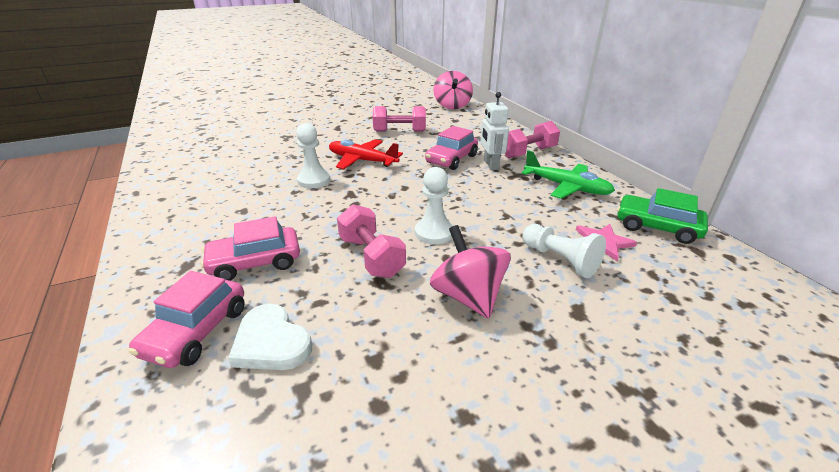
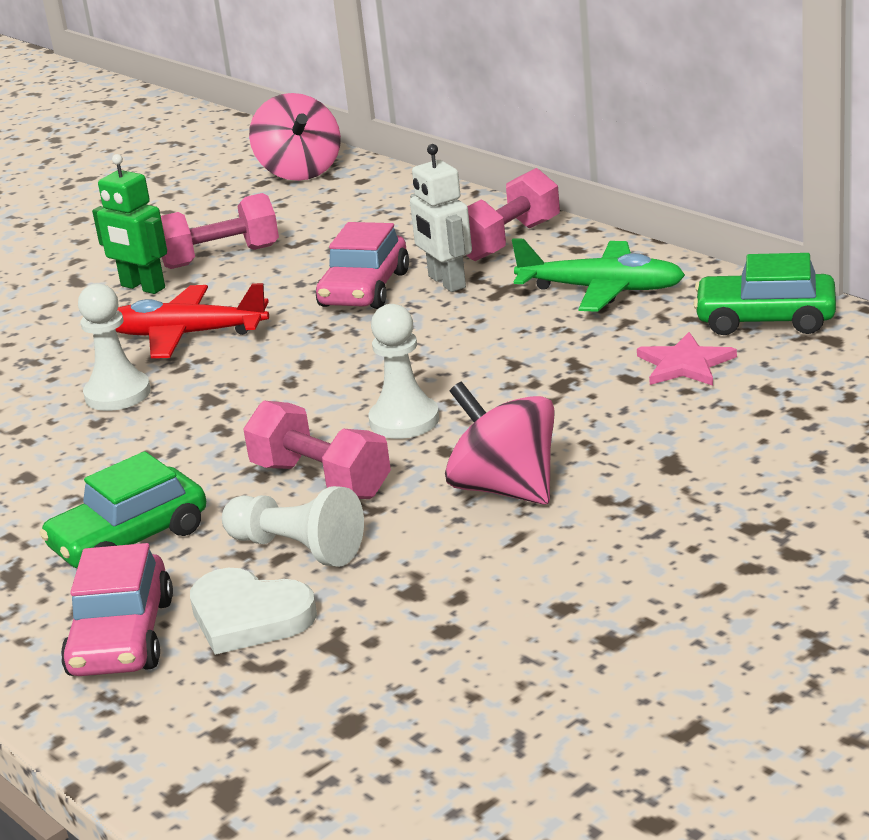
camera: 15 degrees left, 5 degrees down
pink car [201,216,300,281] -> green car [39,451,206,568]
white pawn [522,224,606,278] -> white pawn moved to [222,486,364,567]
none -> green robot [92,154,167,294]

